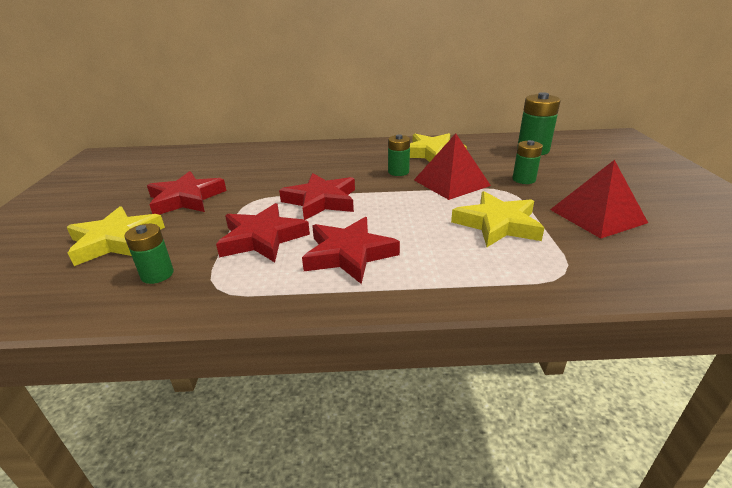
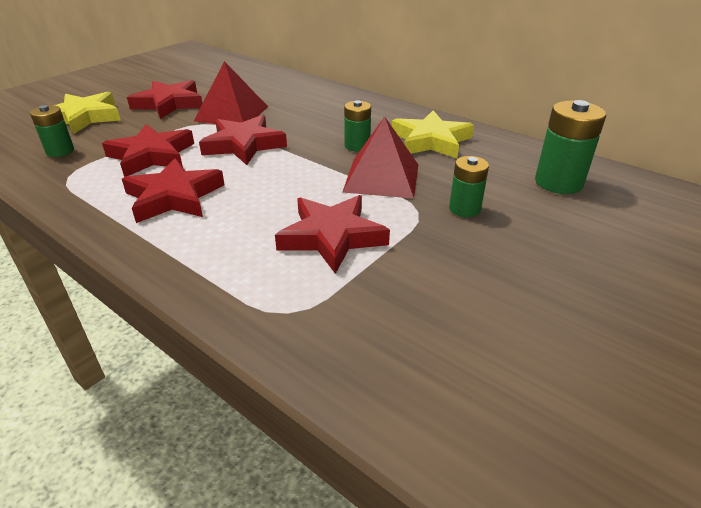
camera: 40 degrees right, 5 degrees up
yellow star [451,191,545,247] -> red star [275,195,390,274]
red pyramid [550,160,648,238] -> red pyramid moved to [194,61,268,124]

